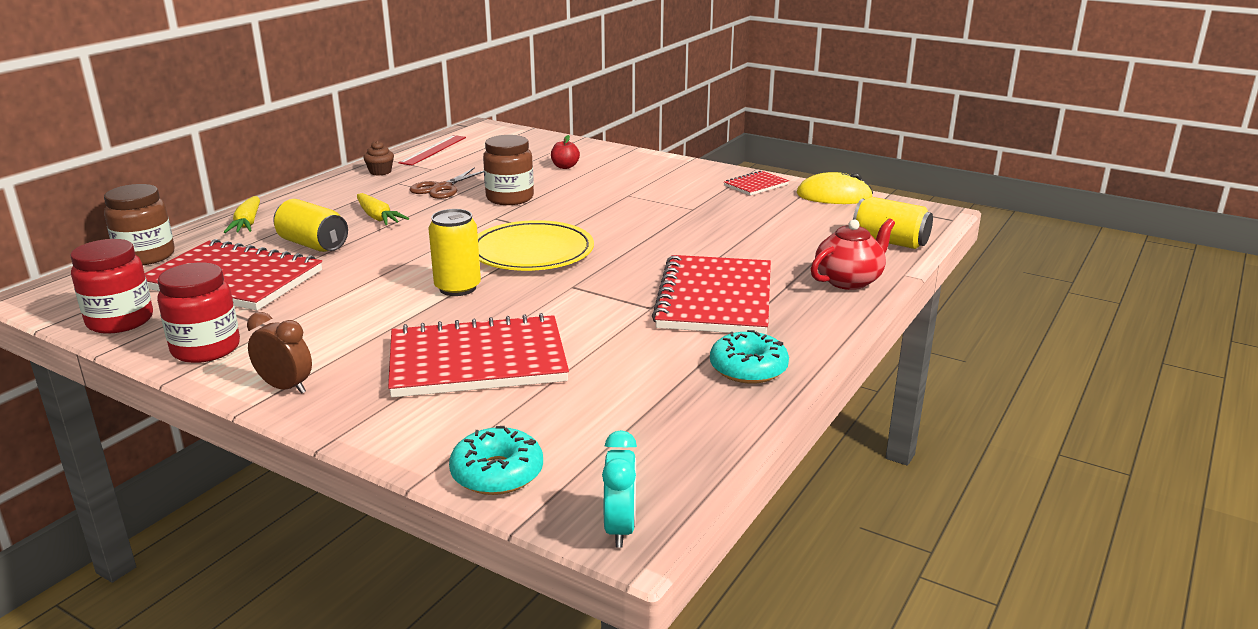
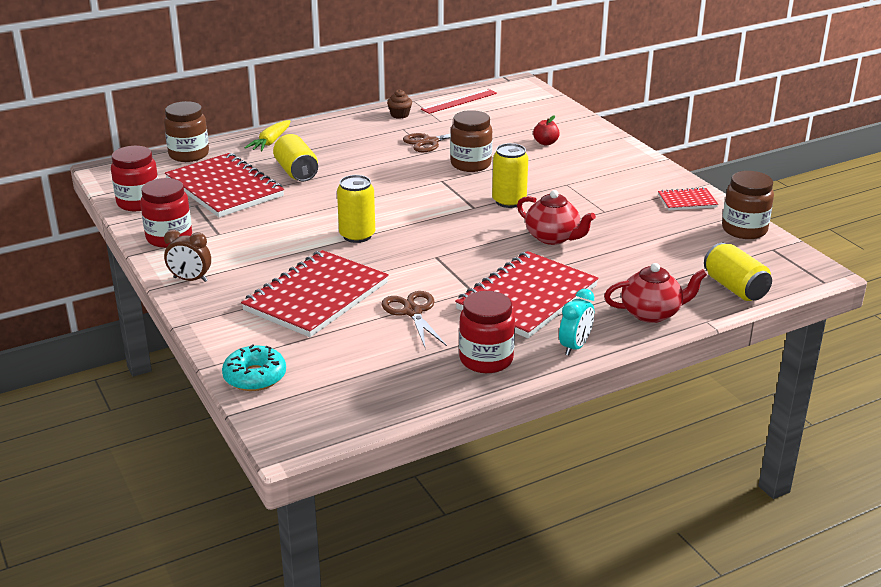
camera: 30 degrees right, 5 degrees up
brown clock [247,312,312,394] -> brown clock turned 135 degrees clockwise [164,230,211,282]
yellow carrot [357,193,409,225] -> none
red notebook [388,313,569,397] -> red notebook turned 75 degrees counterclockwise [241,250,389,337]
yellow plate [478,220,594,271] -> none
turquoise clock [602,430,637,548] -> turquoise clock moved to [559,289,594,356]
turquoise donut [710,330,789,384] -> red jar [459,291,515,373]
yellow mouse [797,172,873,204] -> brown jar [722,171,774,239]
none -> brown scissors [382,291,447,347]
none -> yellow can [492,143,528,208]
none -> red teapot [517,190,596,245]

